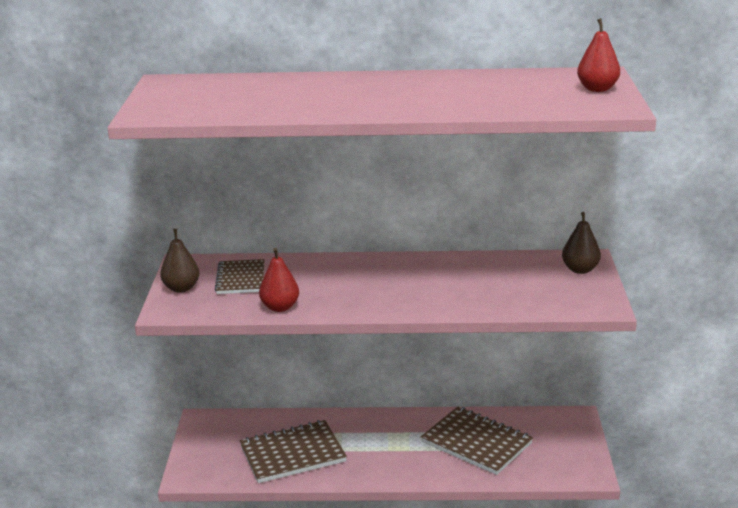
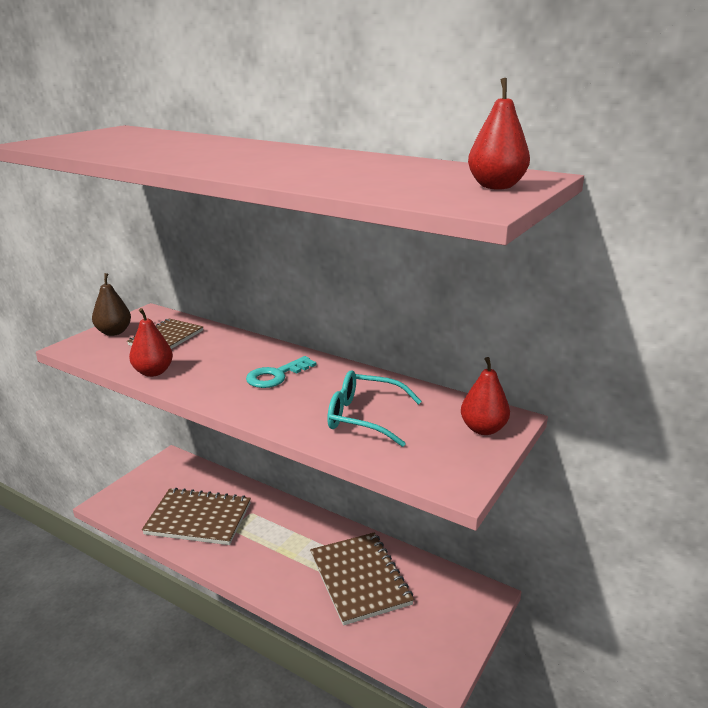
camera: 30 degrees right, 0 degrees up
brown pear [562,212,601,274] -> red pear [461,357,510,435]
none -> turquoise key [246,356,317,388]
none -> turquoise glasses [327,370,422,447]

